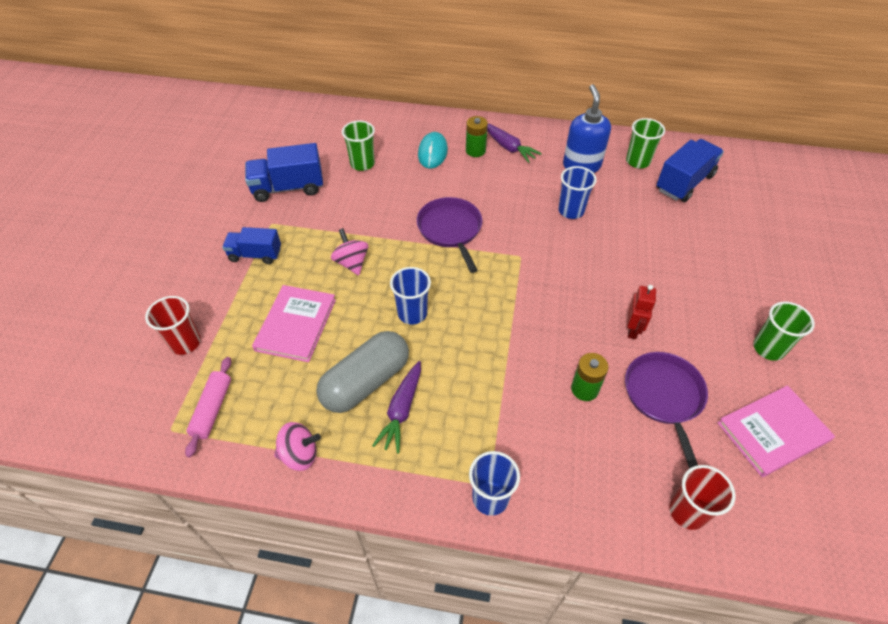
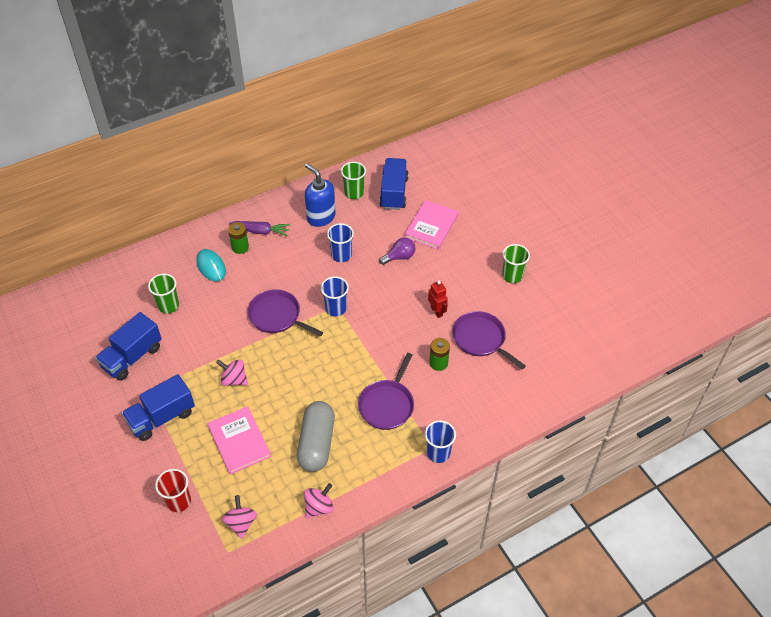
camera: 40 degrees left, 0 degrees up
pink rolling pin [185,357,231,458] -> pink spinning top [222,495,257,539]
blue truck [222,227,281,264] -> blue truck [122,374,195,441], size x1.53
purple carrot [372,361,421,453] -> none
blue cup [390,267,431,324] -> blue cup moved to [321,276,349,317]
red cup [669,465,735,530] -> none
pink book [718,385,835,477] -> pink book moved to [405,200,459,250]
none -> purple pan [358,353,414,430]
none -> purple light bulb [379,237,415,265]

